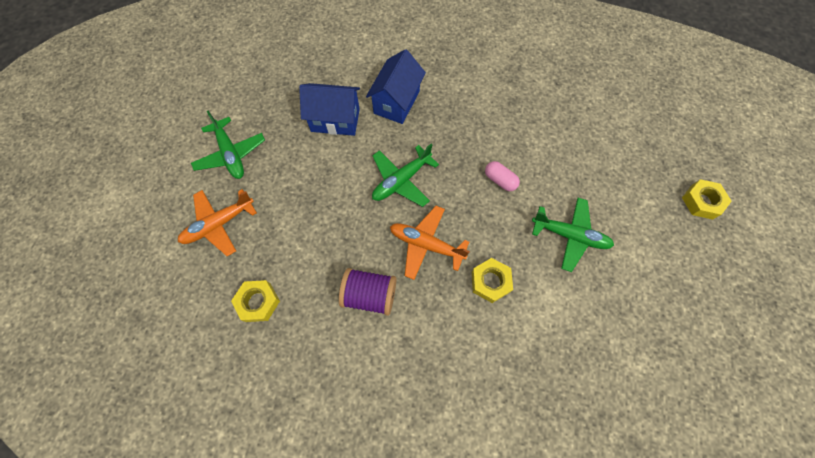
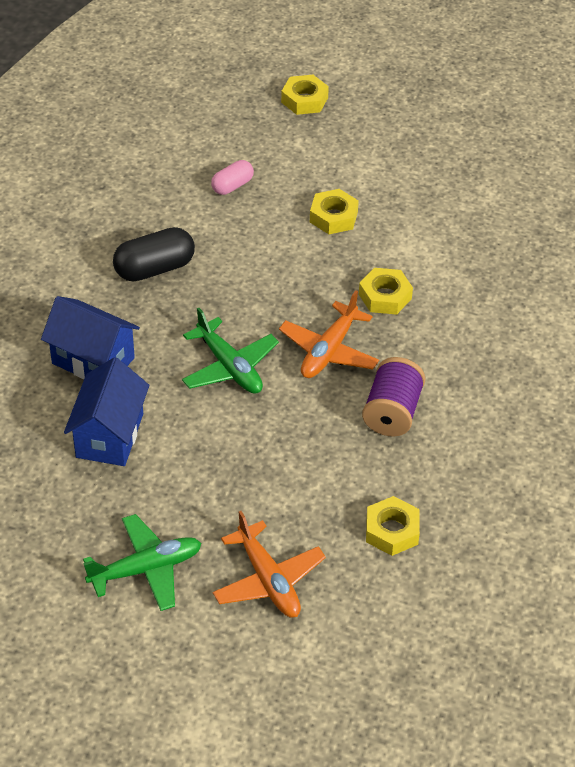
camera: 85 degrees left, 20 degrees down
pink capsule [485,161,520,191] -> pink capsule moved to [211,160,254,195]
green plane [532,198,614,272] -> yellow nut [310,189,359,234]
none -> black capsule [113,227,195,281]

